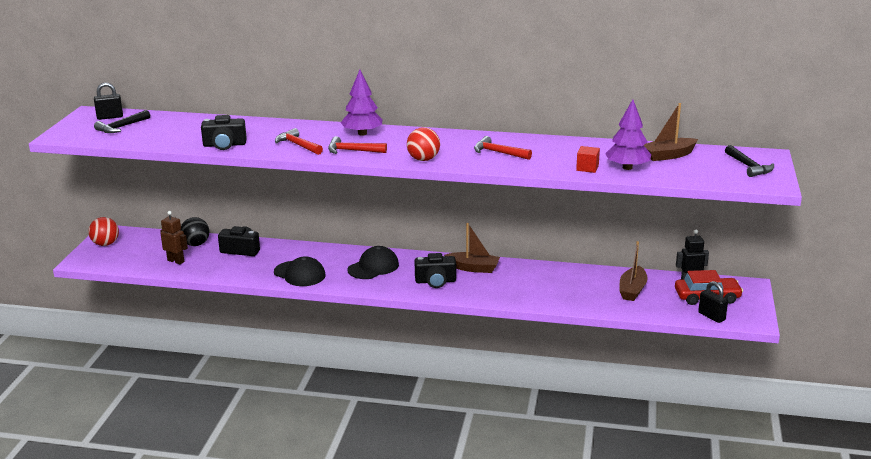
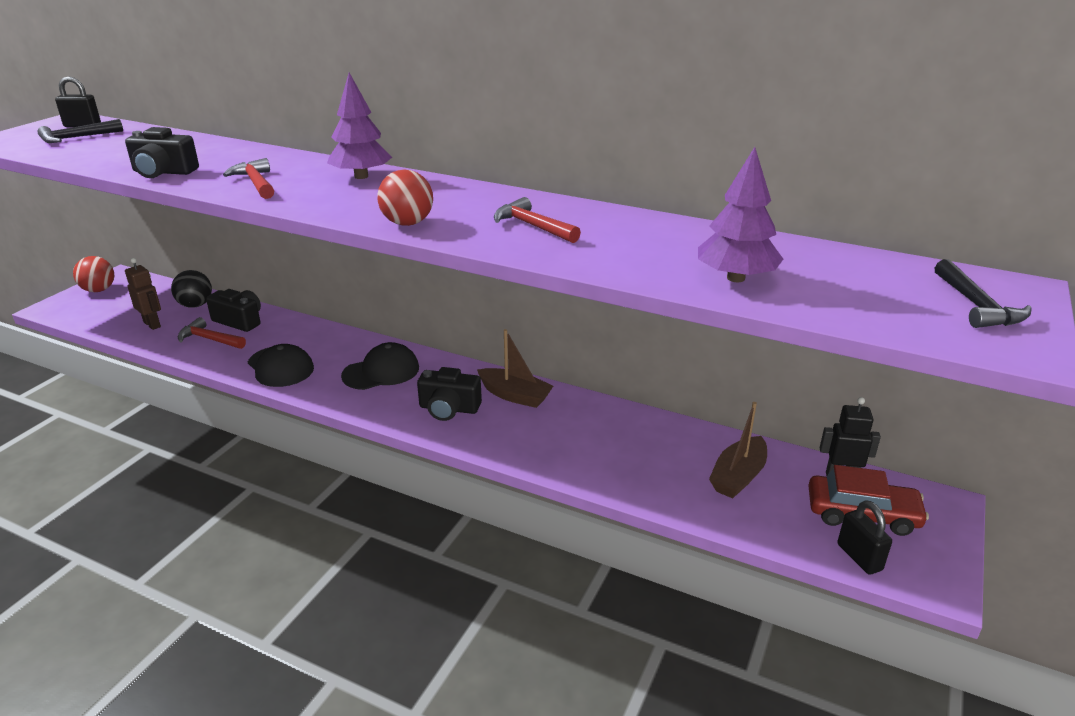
camera: 15 degrees right, 5 degrees up
red hammer [328,136,387,154] -> red hammer moved to [178,317,246,349]
red cube [576,146,600,173] -> none
brown boat [644,103,698,161] -> none

